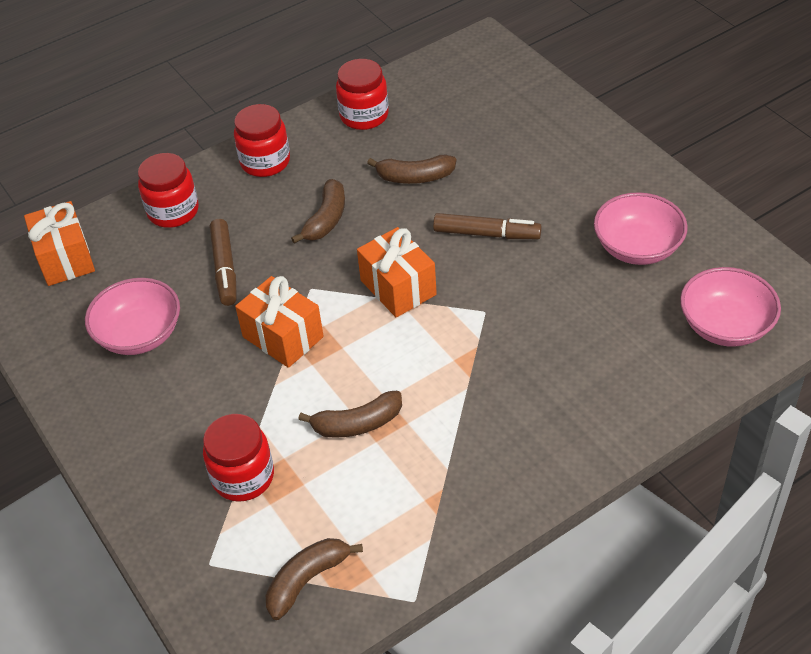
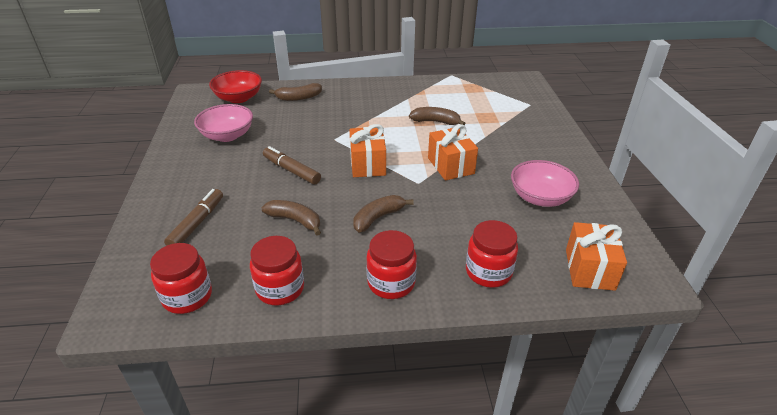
camera: 155 degrees left, 10 degrees down
red jar [203,414,274,502] -> red jar moved to [150,243,212,314]
brown marker [210,219,237,306] -> brown marker moved to [164,189,223,246]
brown banana [266,538,363,620] -> brown banana moved to [269,83,322,101]
pink bowl [680,267,781,347] -> red bowl [209,70,262,103]

